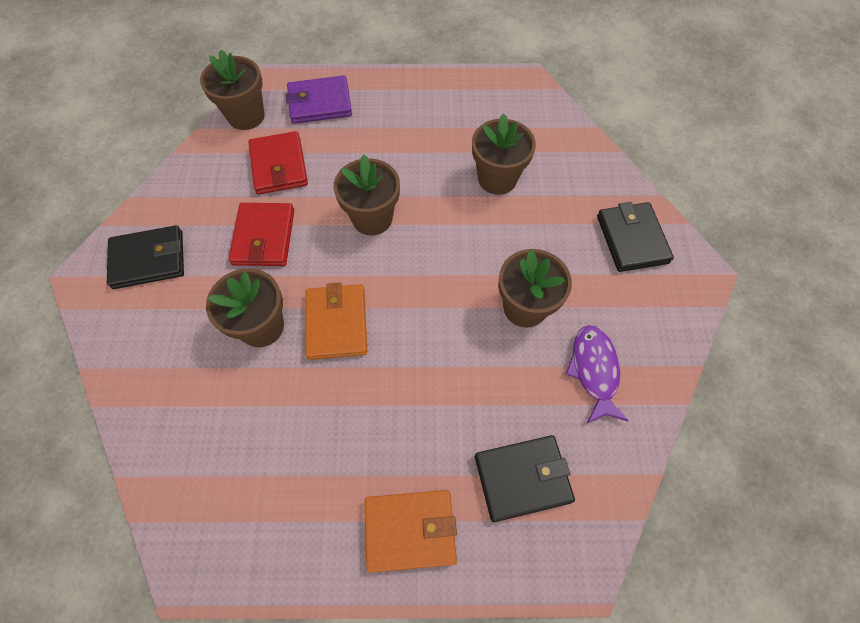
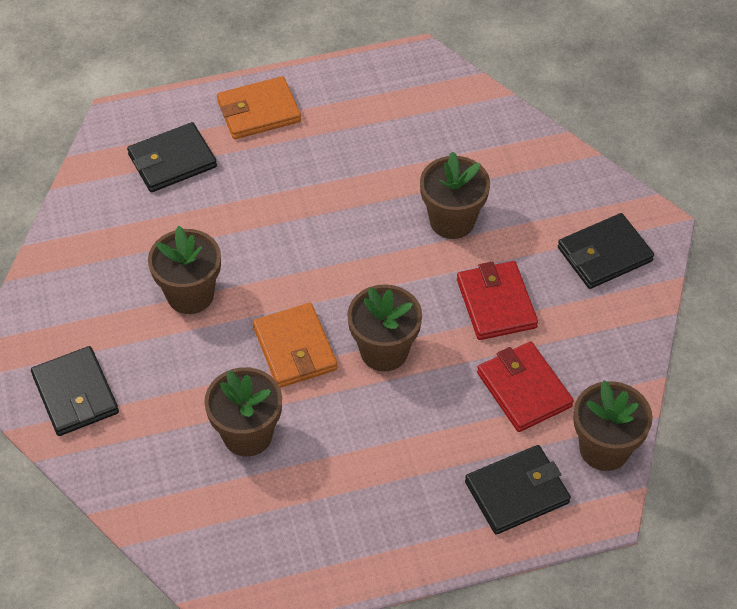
camera: 165 degrees right, 10 degrees down
purple wallet [286,75,352,124] -> black wallet [465,445,571,535]
orange wallet [305,283,368,360] -> orange wallet moved to [253,303,337,388]
purple fish [565,325,629,423] -> none

